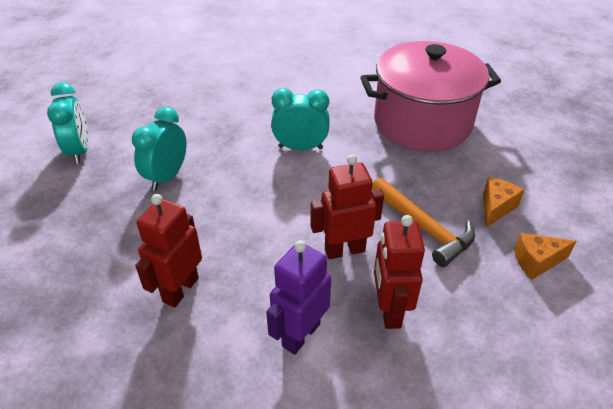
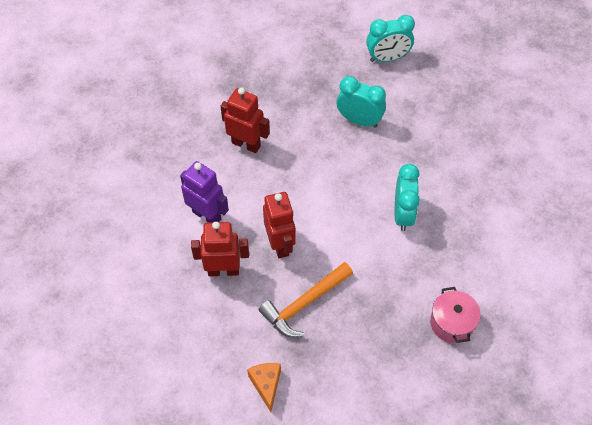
camera: 90 degrees right, 15 degrees up
pink pot [360,41,501,152] -> pink pot [430,287,481,343], size x0.44
orange cheese [483,177,525,227] -> none

